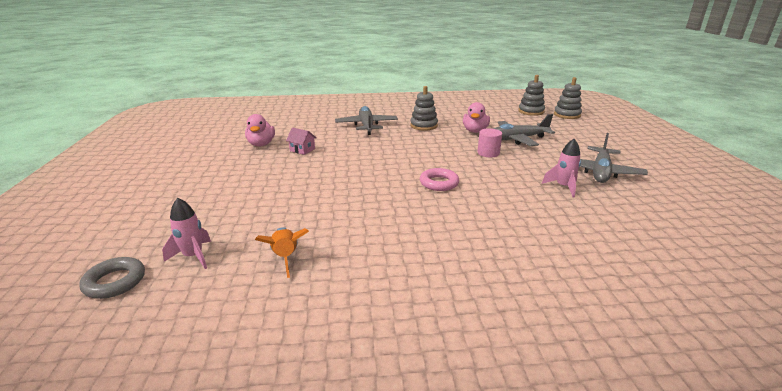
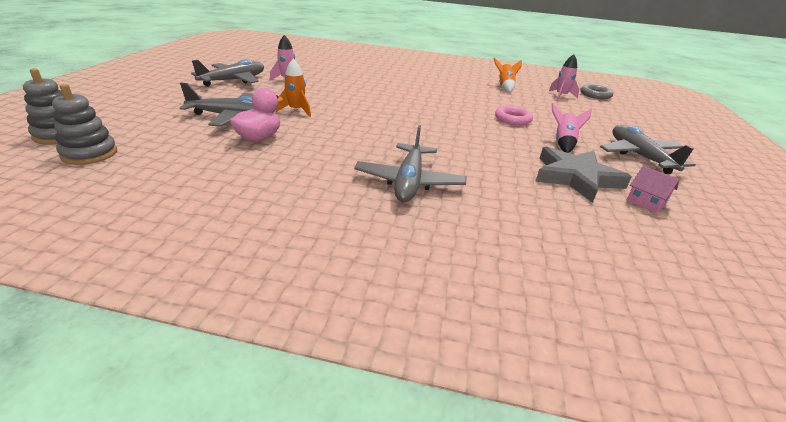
camera: 165 degrees left, 5 degrees up
pink duck [245,114,275,146] -> grey star [536,146,631,203]
pink house [286,127,316,155] -> pink house moved to [627,166,679,213]
grey stacking toy [410,86,438,131] -> none
pink ring [420,168,459,191] -> pink ring moved to [495,106,533,125]
pink cylinder [477,128,502,157] -> orange rocket [275,59,311,117]
none -> pink rocket [551,103,592,153]
none -> grey plane [600,125,696,174]

